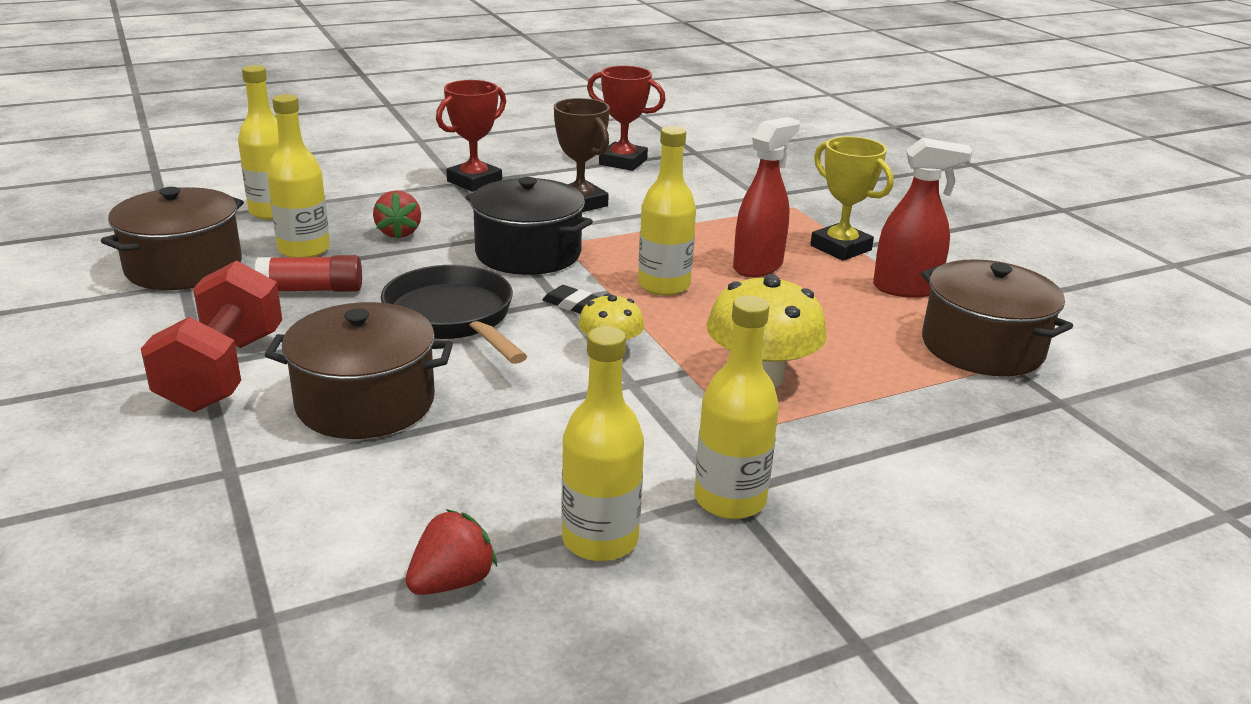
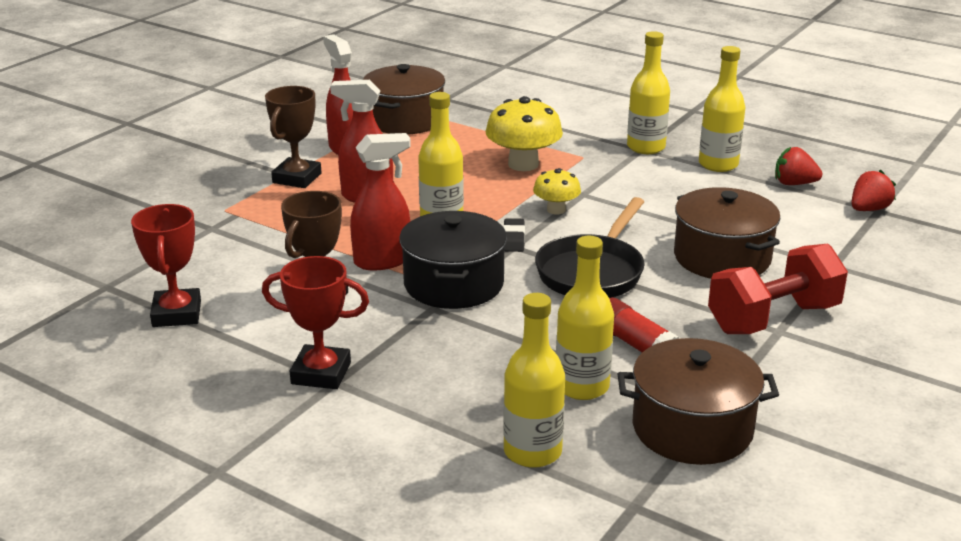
camera: 120 degrees left, 0 degrees up
red strawberry [373,190,421,239] -> red strawberry moved to [852,170,896,211]
yellow trophy [810,136,894,261] -> brown trophy [265,86,322,188]
none -> red spray bottle [350,133,411,270]

